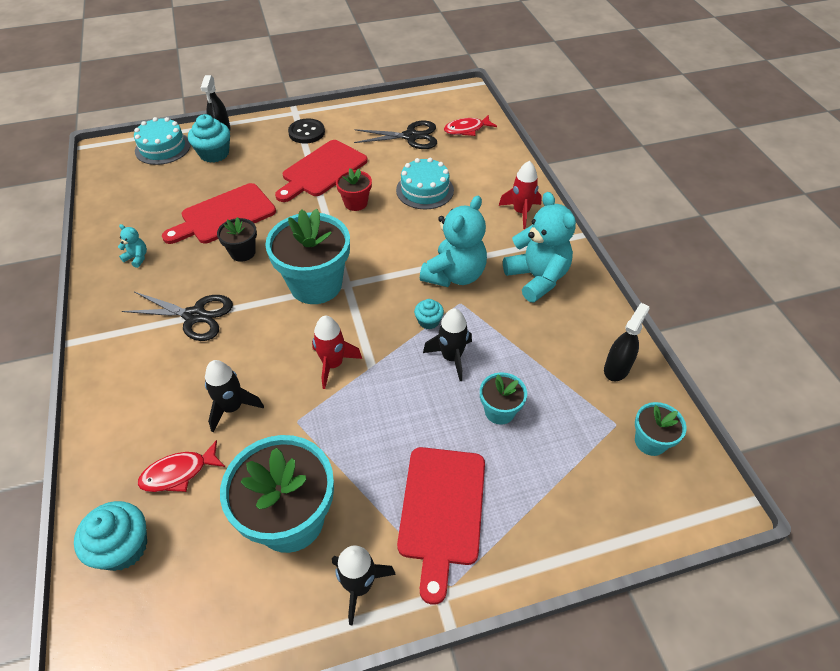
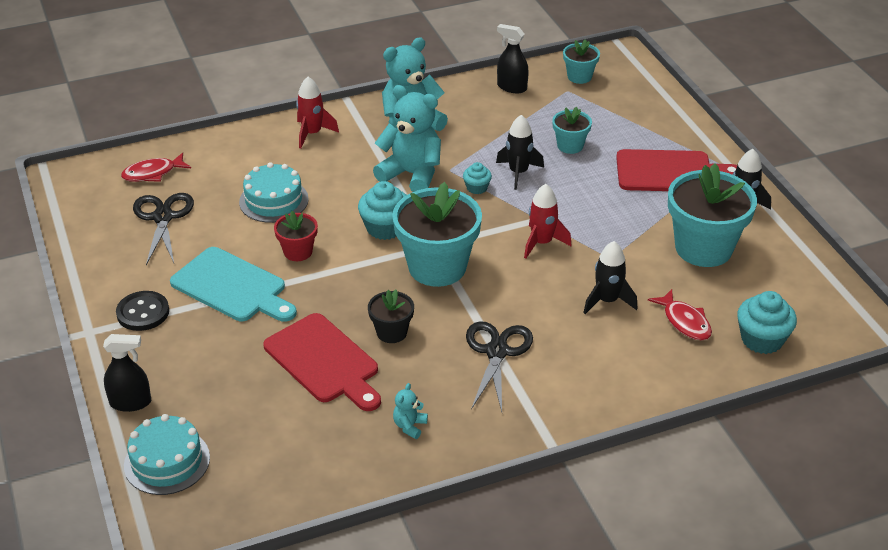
camera: 95 degrees left, 10 degrees down
turquoise cupcake [188,114,230,163] -> turquoise cupcake moved to [358,181,406,240]
red cutting board [275,140,368,202] -> turquoise cutting board [170,247,297,322]
red fish [444,115,497,136] -> red fish turned 90 degrees clockwise [121,153,191,182]

